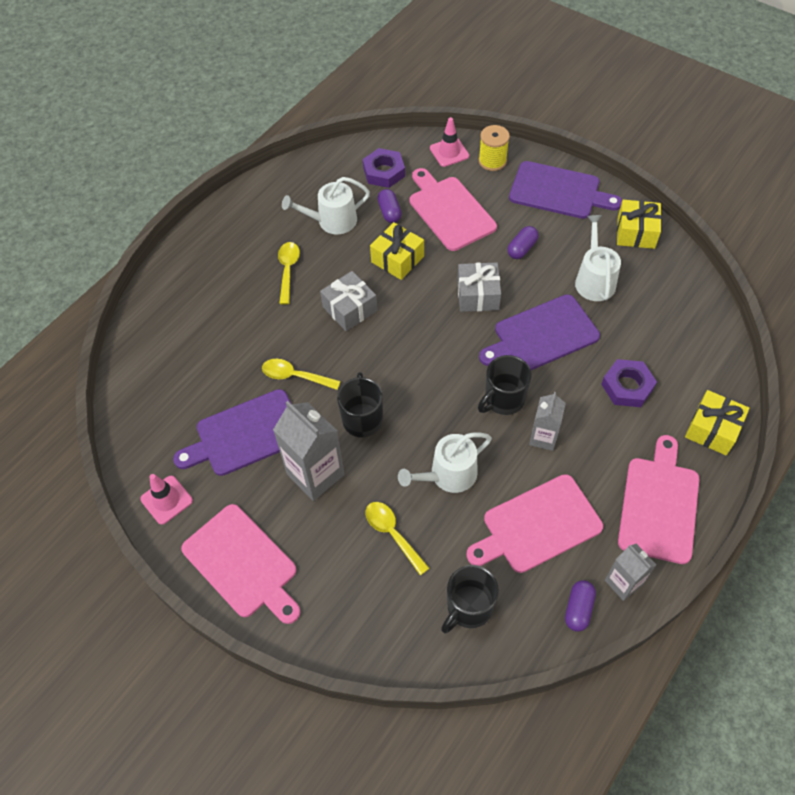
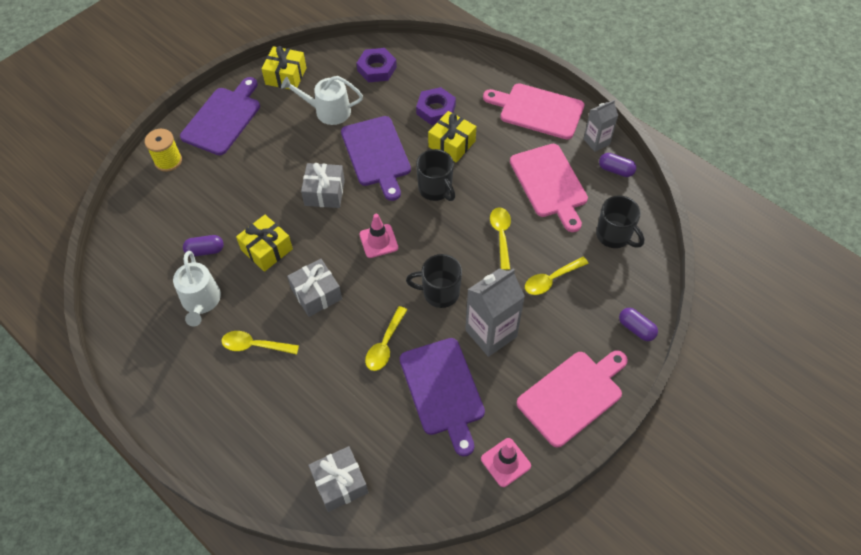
camera: 85 degrees left, 0 degrees up
purple nut [363,148,405,188] -> purple nut moved to [356,48,397,82]
white watering can [398,432,492,493] -> yellow spoon [490,207,511,270]
pink cutting board [410,168,497,251] -> none
pink traffic cone [430,117,469,167] -> pink traffic cone moved to [359,214,398,258]
purple capsule [507,226,539,259] -> purple capsule moved to [619,308,658,341]
grey carton [529,392,566,451] -> none
yellow gift [685,390,750,455] -> yellow gift moved to [428,111,476,163]
none -> grey gift [308,446,368,512]

